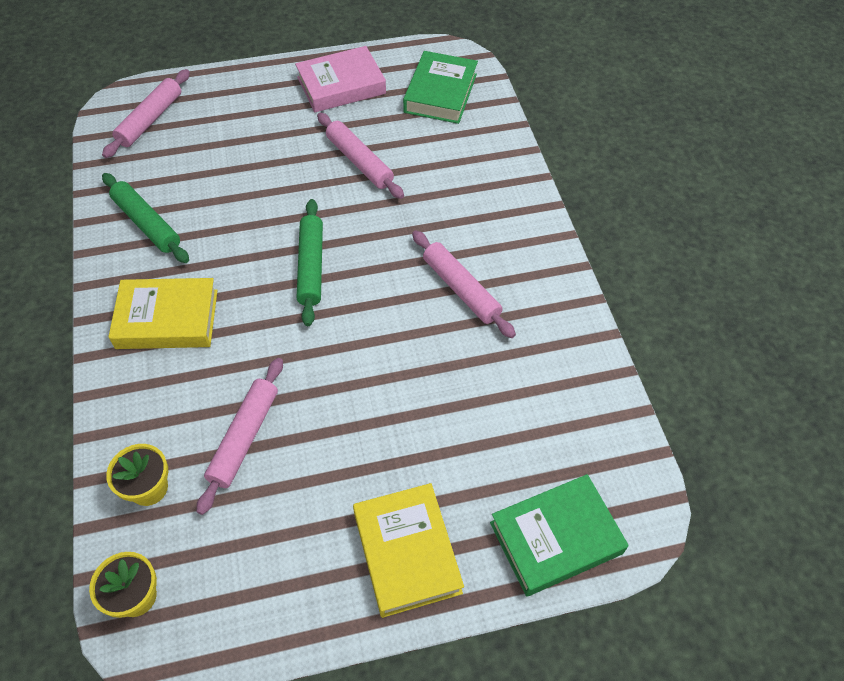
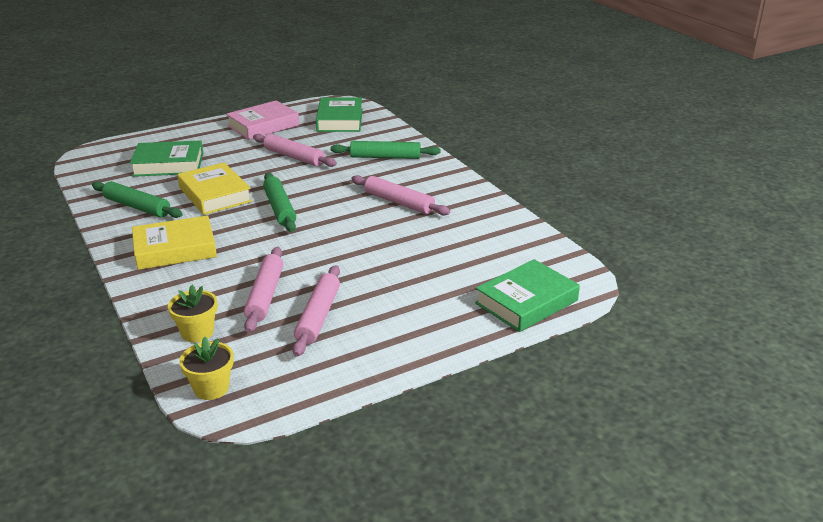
camera: 15 degrees left, 25 degrees down
pink rolling pin [102,69,190,158] -> pink rolling pin moved to [292,265,340,357]
yellow book [353,483,464,618] -> yellow book moved to [177,162,252,215]
none -> green book [130,140,203,177]
none -> green rolling pin [331,141,440,159]

